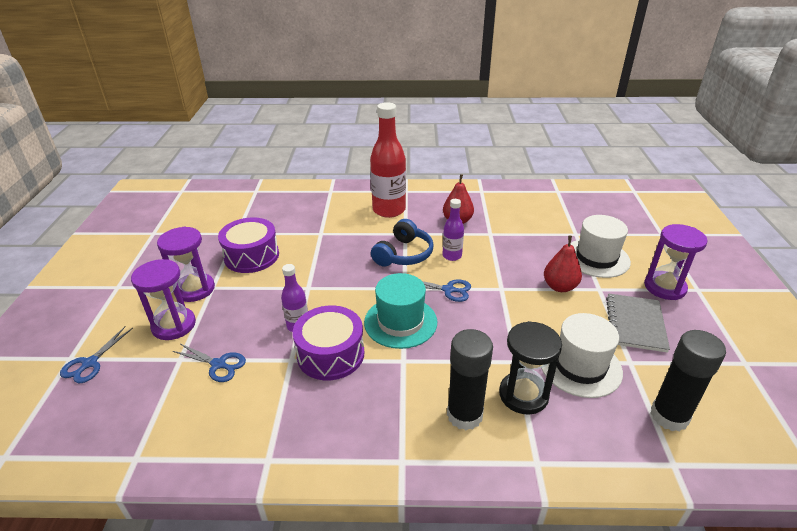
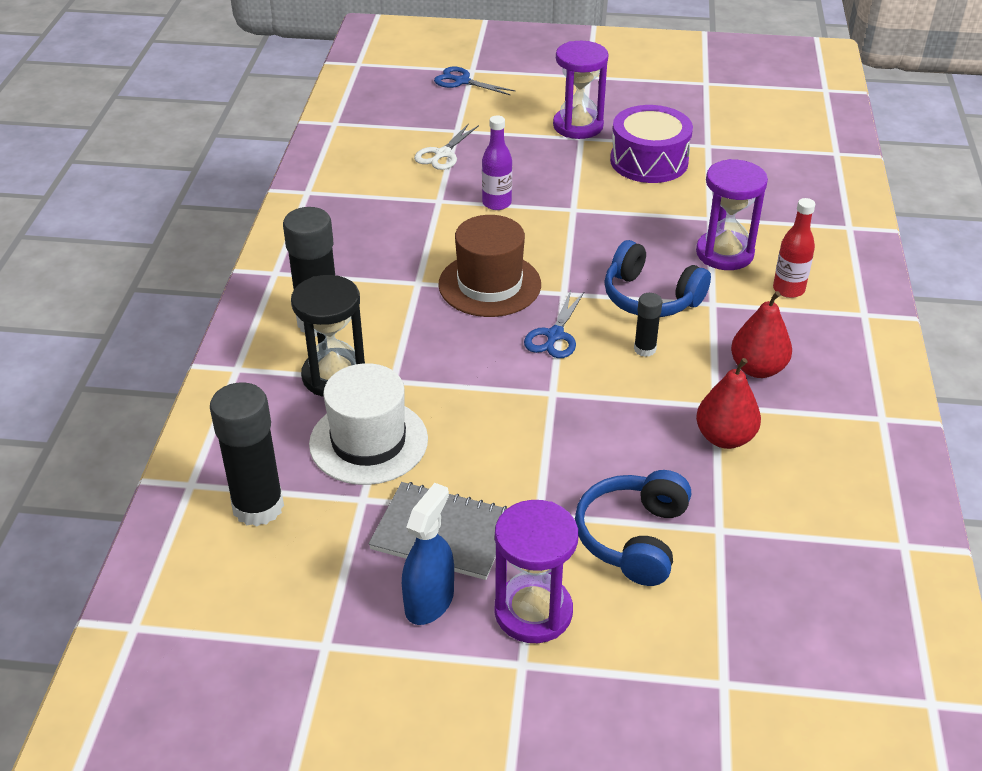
camera: 95 degrees right, 5 degrees up
purple hourglass [131,259,196,340] -> purple hourglass moved to [696,159,768,270]
blue scissors [173,344,246,382] -> white scissors [414,123,479,170]
purple drum [293,305,364,380] -> none
turquoise hat [364,273,437,349] -> brown hat [438,215,541,317]
red bottle [370,102,406,218] -> red bottle [773,198,815,298], size x0.52
purple bottle [442,199,464,261] -> black glue stick [634,293,662,357]
red pear [544,236,582,292] -> red pear moved to [696,358,761,449]
white hat [570,215,631,278] -> blue headphones [575,470,691,586]
none -> blue spray bottle [402,483,454,625]

